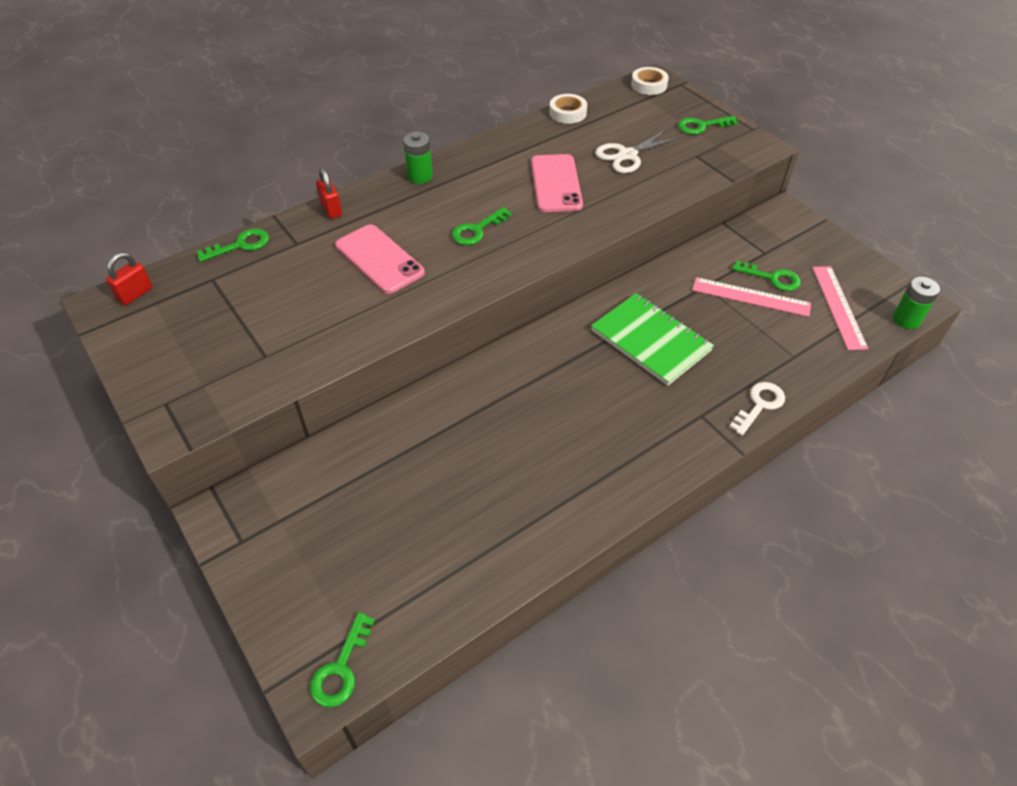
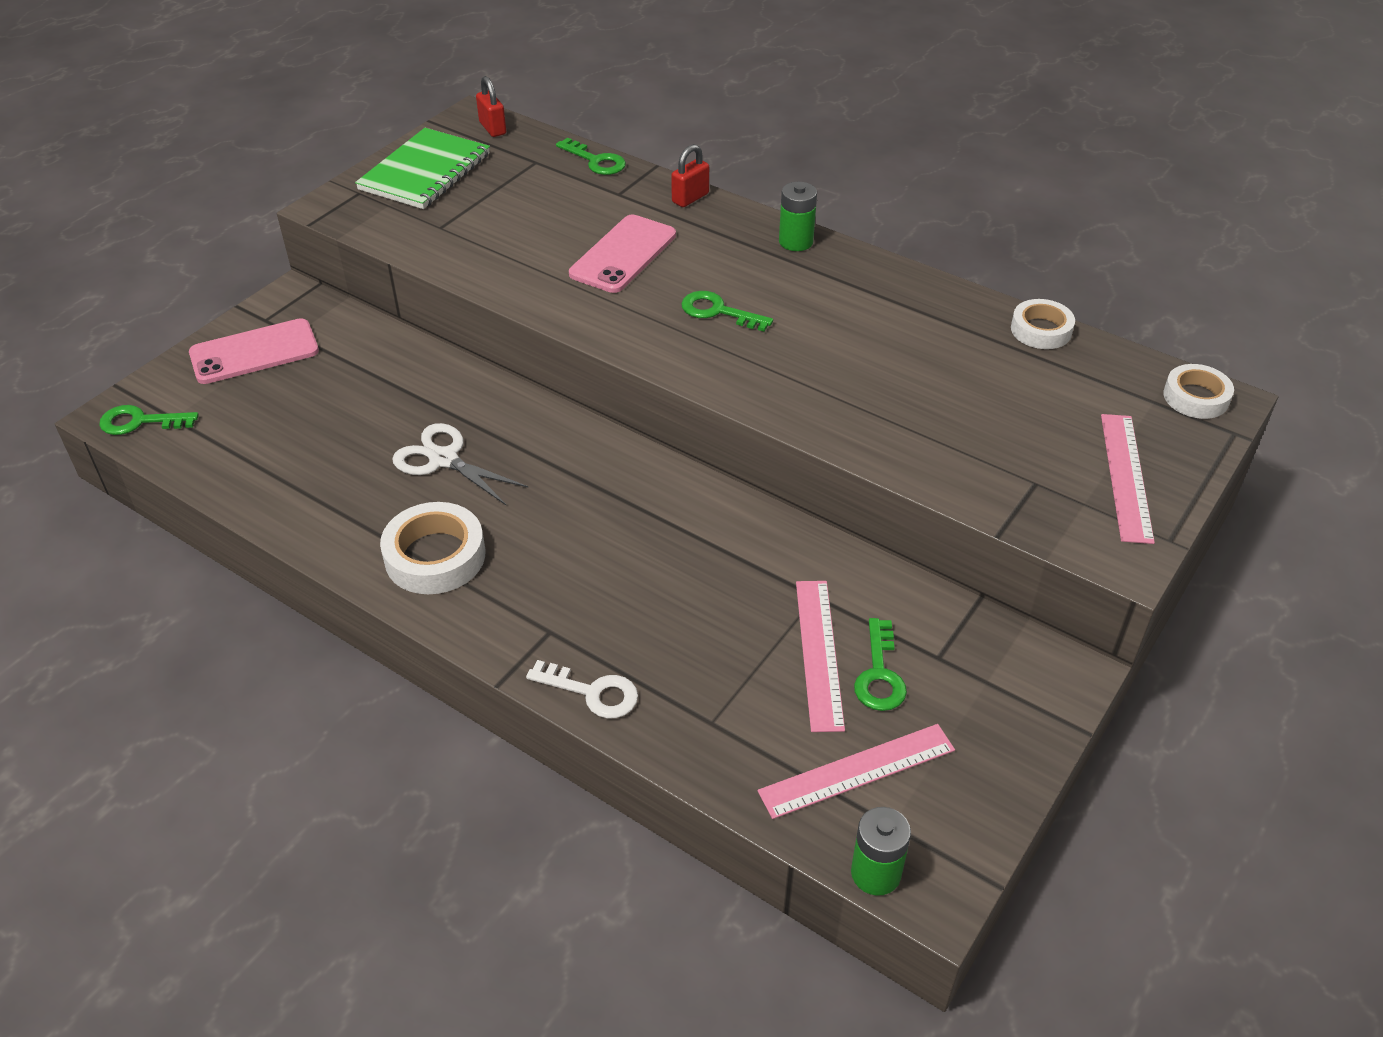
camera: 70 degrees right, 5 degrees down
red padlock [106,252,153,305] -> red padlock turned 45 degrees clockwise [476,76,506,137]
pink phone [531,154,583,212] -> pink phone moved to [189,318,319,384]
green notebook [591,293,714,386] -> green notebook moved to [355,128,490,209]
white scissors [595,129,681,173] -> white scissors moved to [392,423,529,505]
green key [678,116,738,135] -> pink ruler [1101,414,1155,544]
none -> white tape [380,502,485,594]

